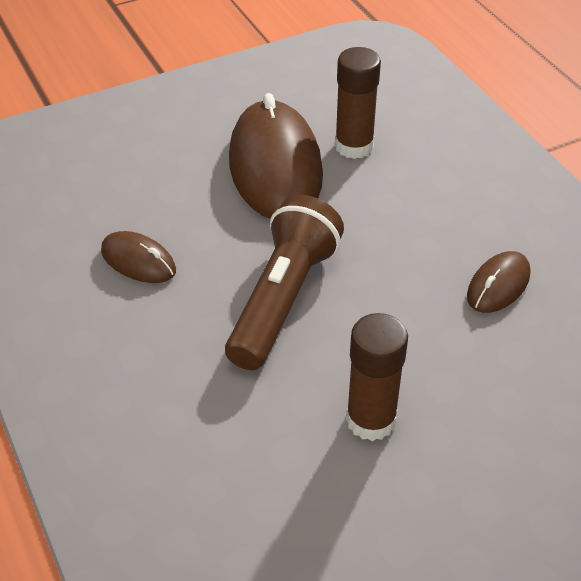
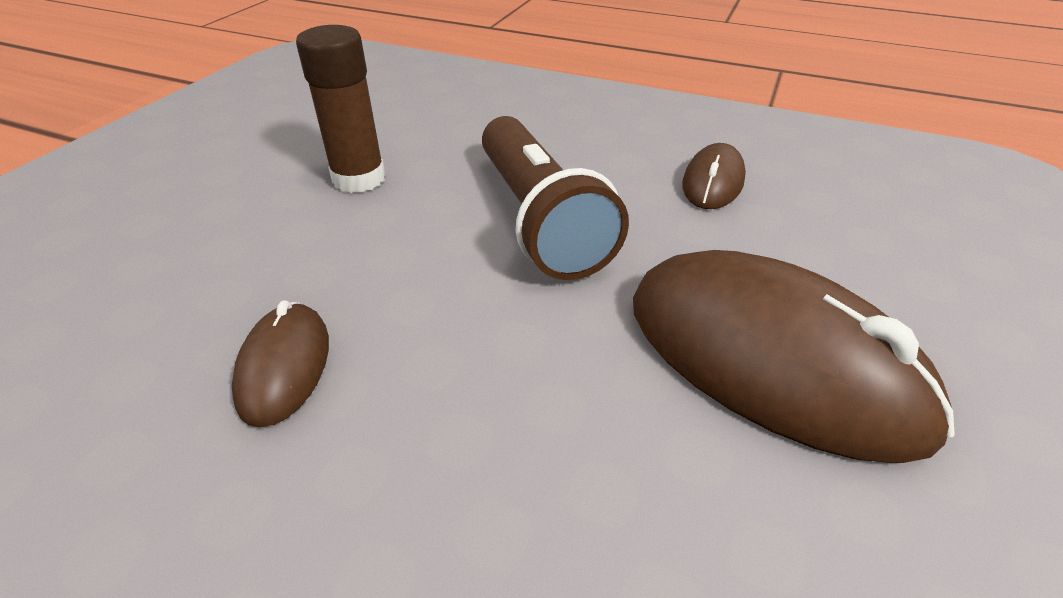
camera: 140 degrees right, 5 degrees down
brown mouse [101,231,176,283] -> brown mouse turned 60 degrees counterclockwise [682,143,746,209]
brown glue stick [335,47,381,159] -> none

